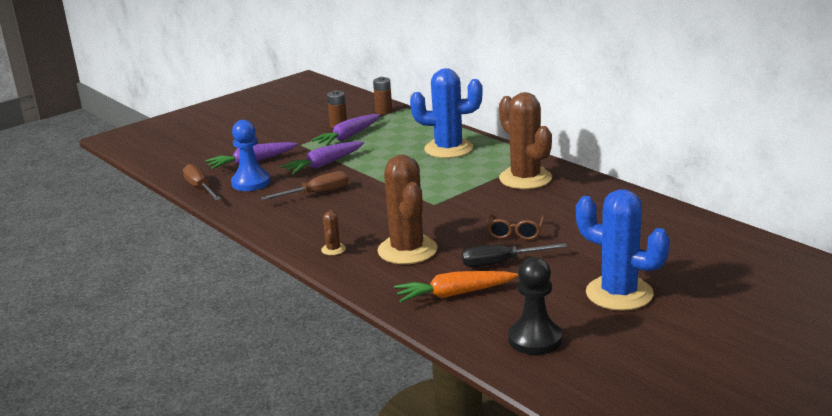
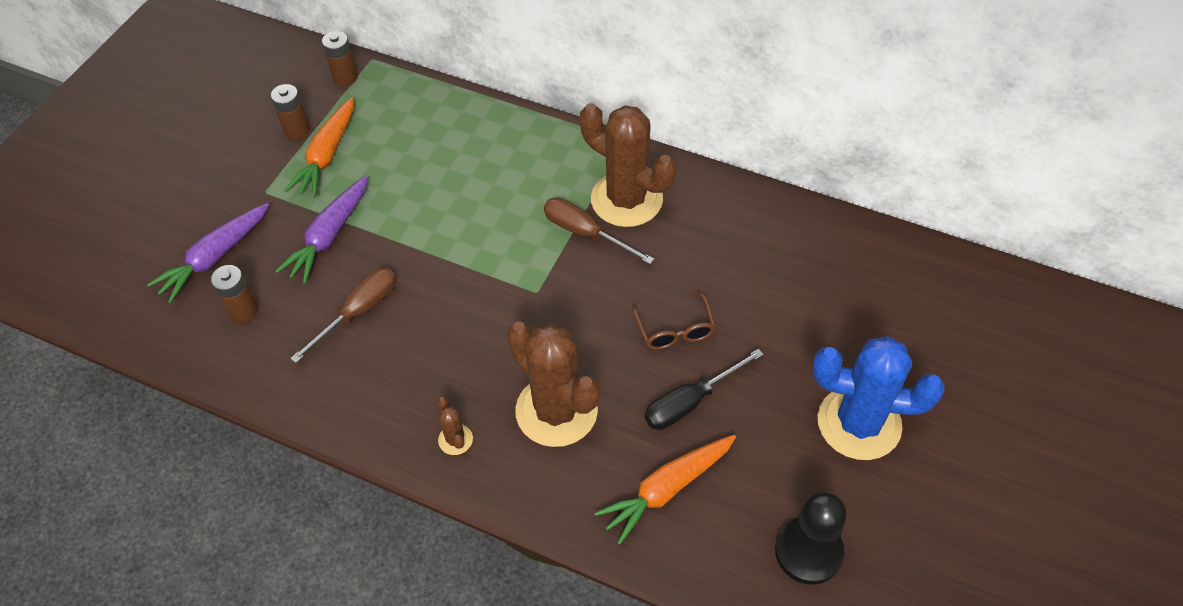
camera: 25 degrees left, 30 degrees up
brown screwdriver [183,164,221,201] -> brown screwdriver moved to [544,197,654,264]
blue pawn [231,120,270,191] -> brown battery [211,265,258,322]
purple carrot [311,114,380,146] -> orange carrot [284,97,354,198]
blue cactus [410,68,483,158] -> none

